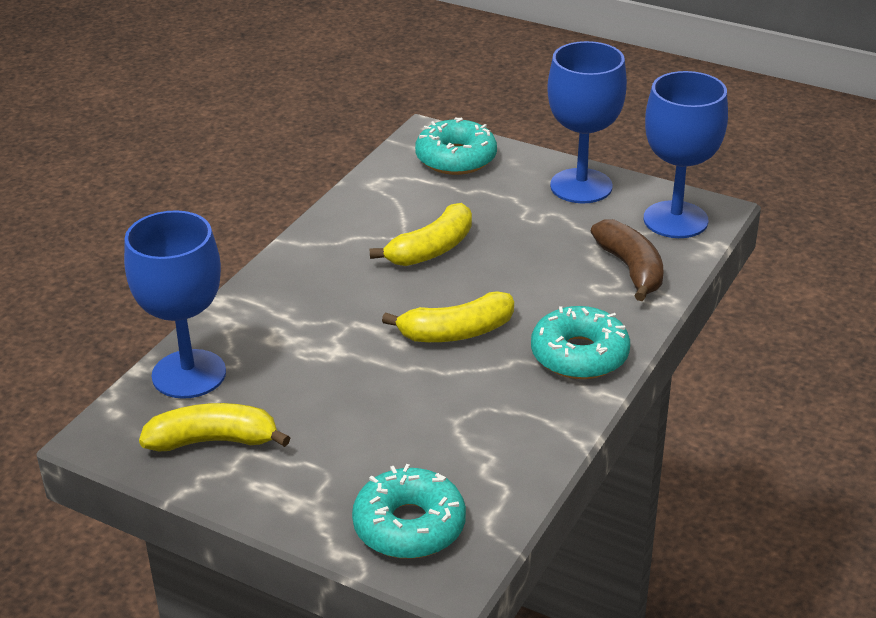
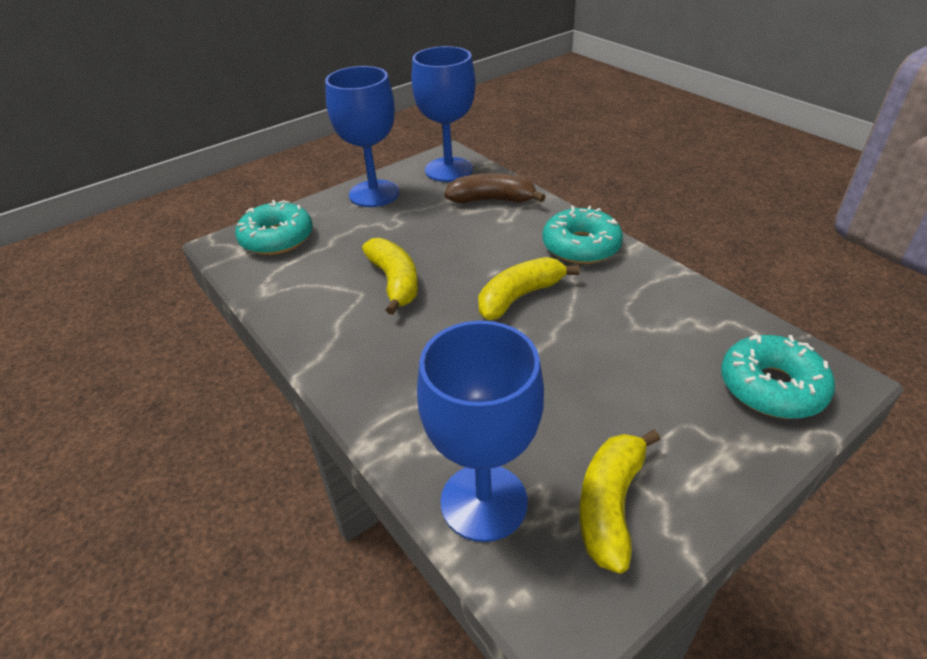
camera: 65 degrees left, 5 degrees up
yellow banana [382,291,514,342] -> yellow banana turned 135 degrees counterclockwise [478,257,580,320]

